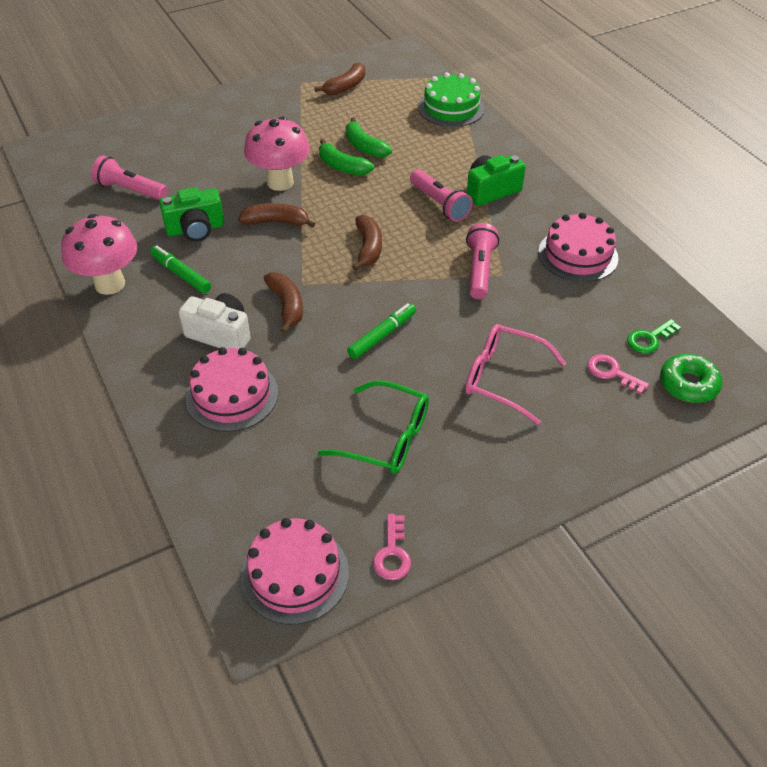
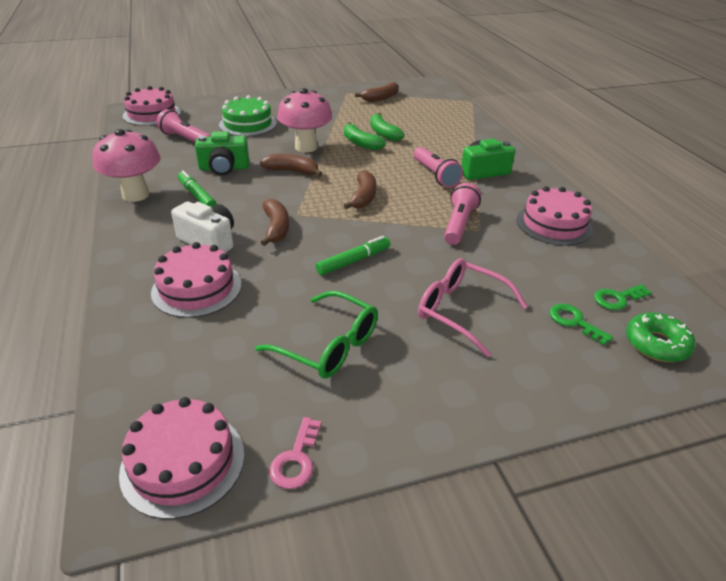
camera: 10 degrees right, 10 degrees down
green cake [418,72,485,127] -> green cake moved to [219,95,277,137]
pink key [587,354,649,394] -> green key [550,304,613,346]
none -> pink cake [123,86,181,126]

